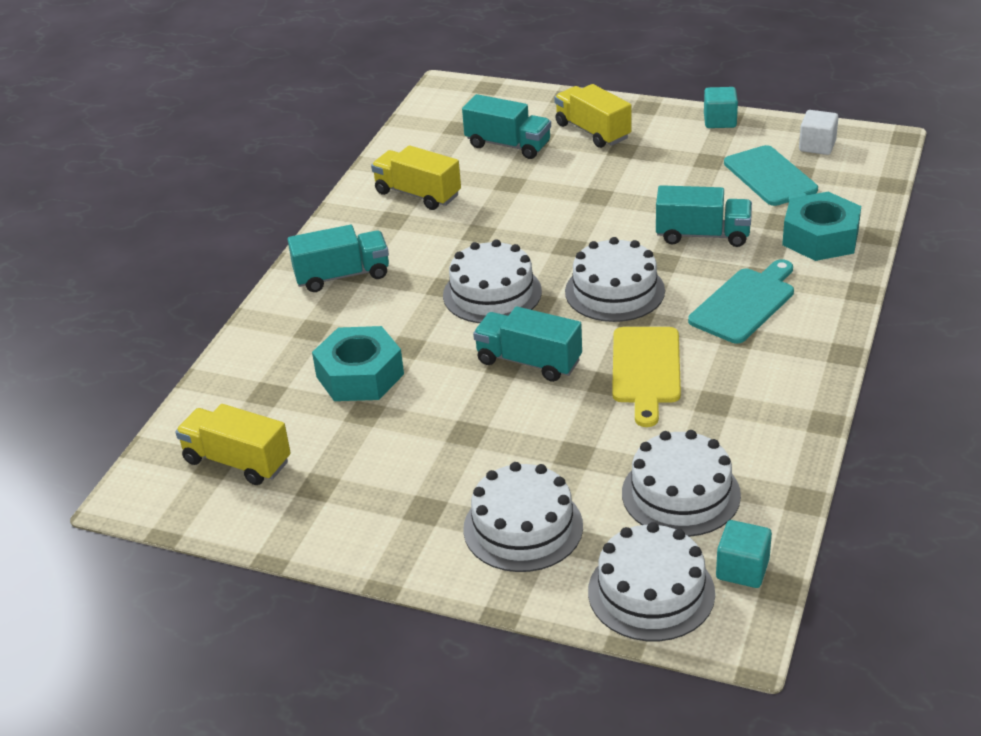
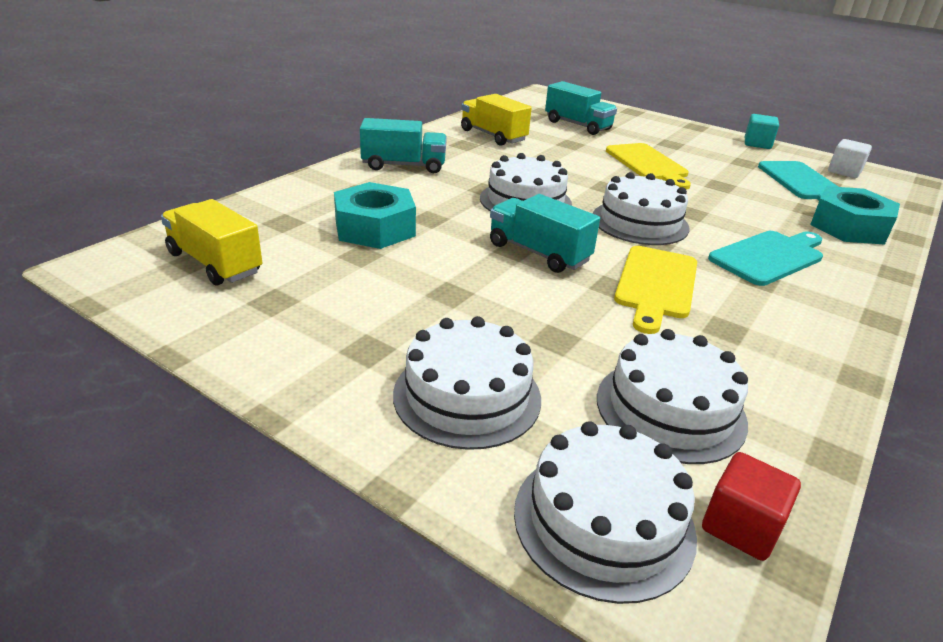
camera: 10 degrees right, 5 degrees down
yellow truck [554,84,631,148] -> none
turquoise truck [656,185,752,247] -> none
turquoise cube [716,520,772,588] -> red cube [702,452,801,561]
none -> yellow cutting board [606,143,691,190]

